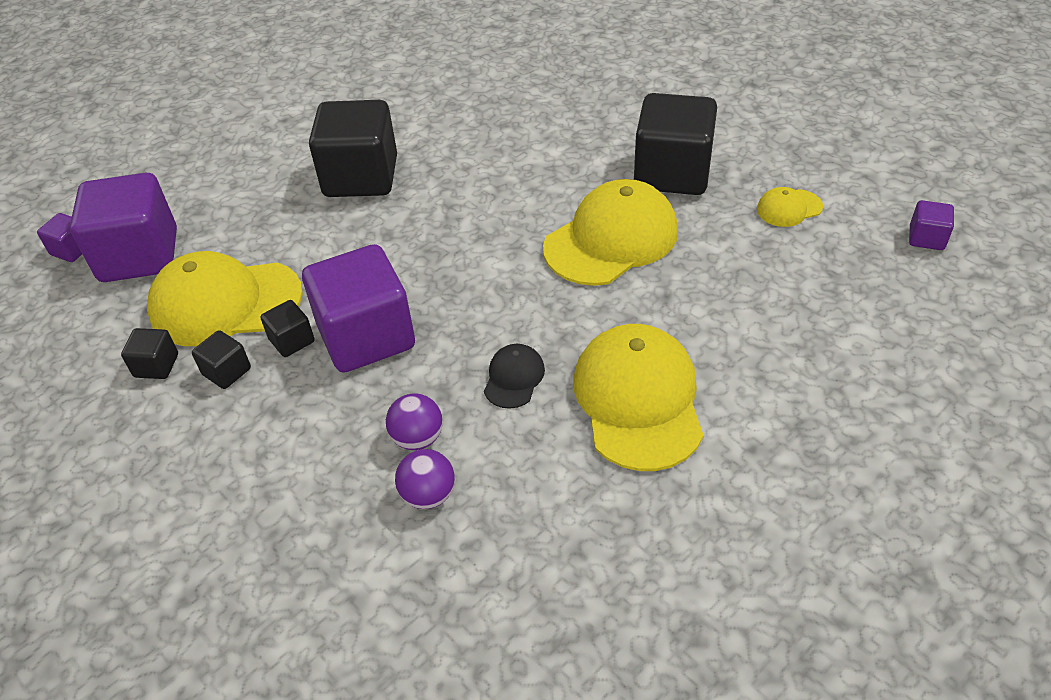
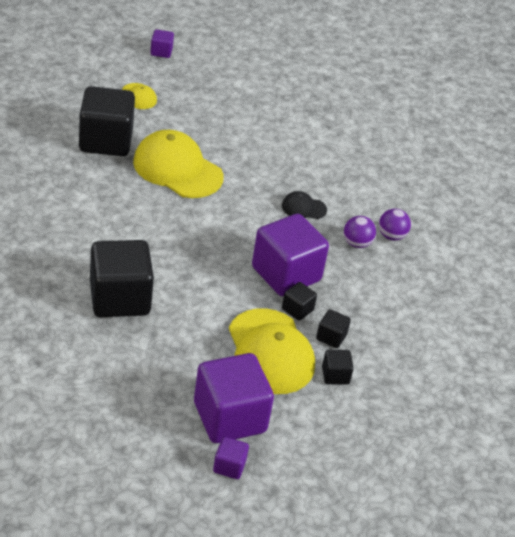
camera: 110 degrees left, 5 degrees down
yellow cap [573,324,704,471] -> none

